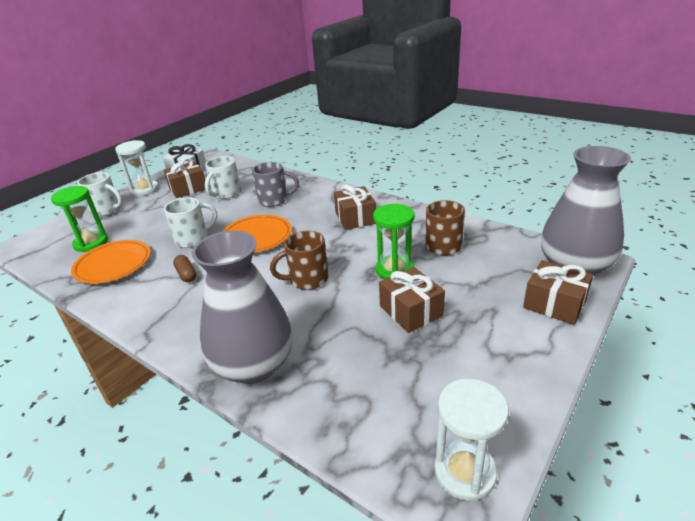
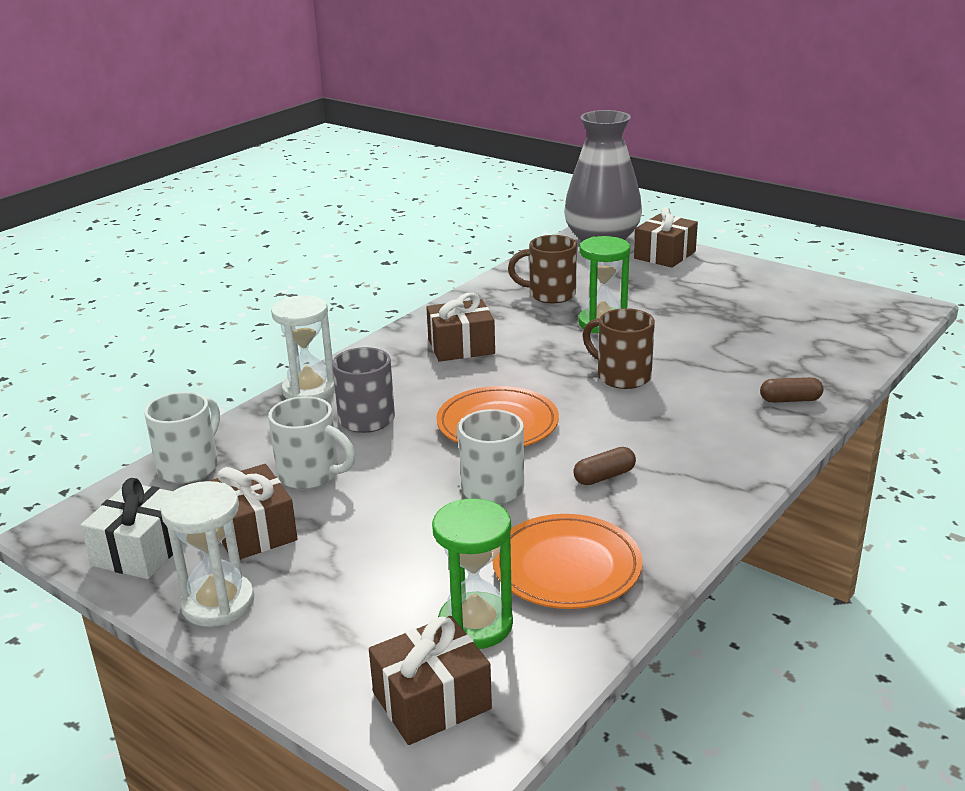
camera: 90 degrees left, 5 degrees down
white mug [77,172,123,217] -> white mug moved to [144,392,220,483]
grey vase [191,230,293,384] -> brown capsule [760,377,824,403]
brown mug [270,231,329,290] -> brown mug turned 150 degrees clockwise [583,308,655,389]
brown gift [379,267,445,333] -> brown gift moved to [369,616,492,745]
white hourglass [434,379,509,501] -> white hourglass moved to [271,295,335,400]

